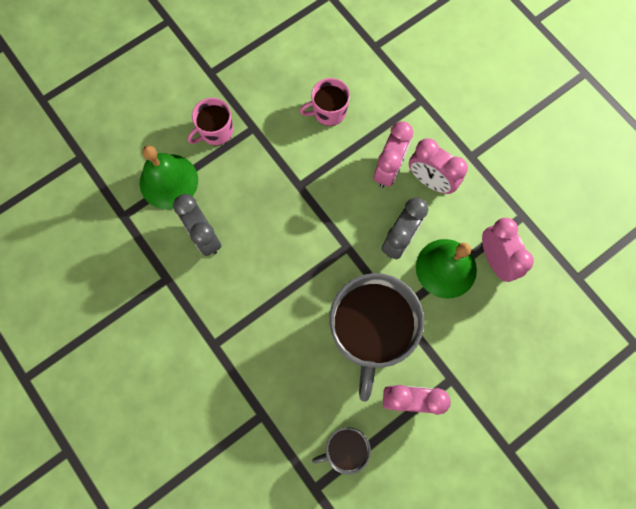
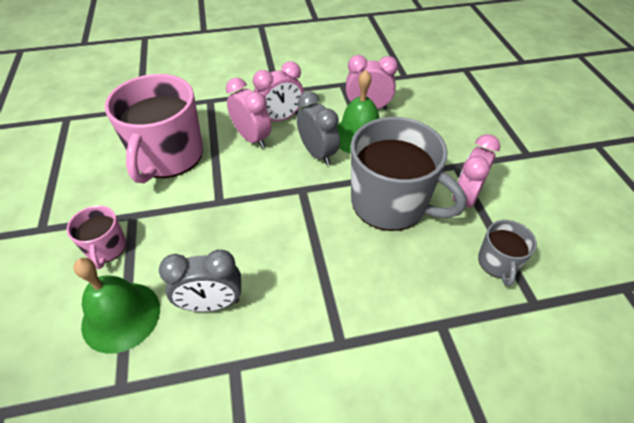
camera: 65 degrees left, 25 degrees down
pink mug [300,78,350,126] -> pink mug [105,74,203,183], size x2.07

